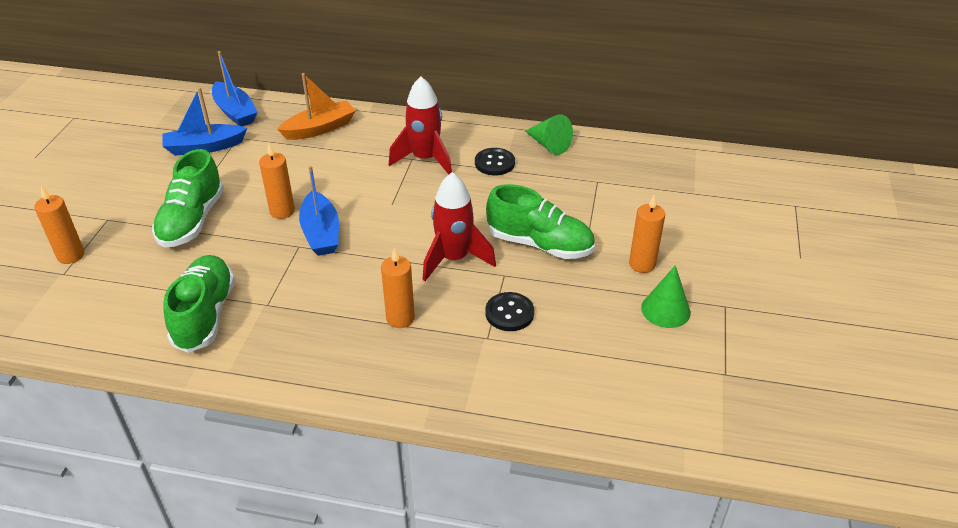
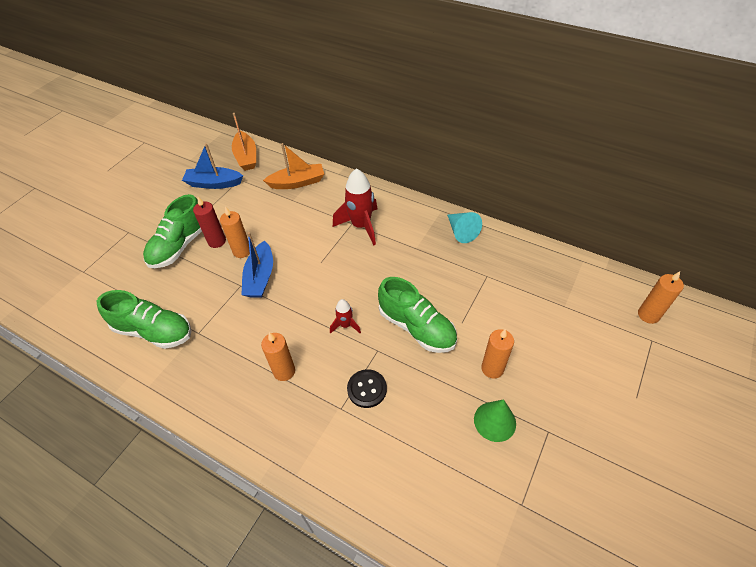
camera: 20 degrees right, 10 degrees up
orange candle [34,186,84,264] -> orange candle moved to [638,271,684,324]
green shoe [163,255,235,353] -> green shoe turned 90 degrees clockwise [97,290,192,349]
blue boat [212,51,258,126] -> orange boat [232,113,256,171]
red rocket [423,172,496,281] -> red rocket [330,299,361,334], size x0.52
black button [475,148,515,175] -> none
green cone [525,114,573,155] -> turquoise cone [447,212,482,243]
none -> red candle [193,197,226,248]

